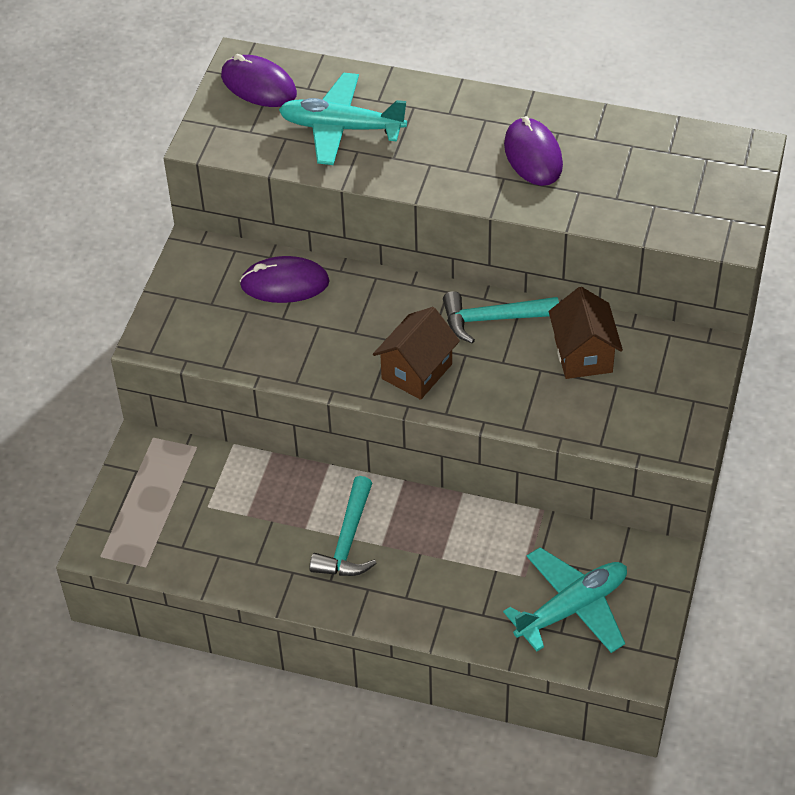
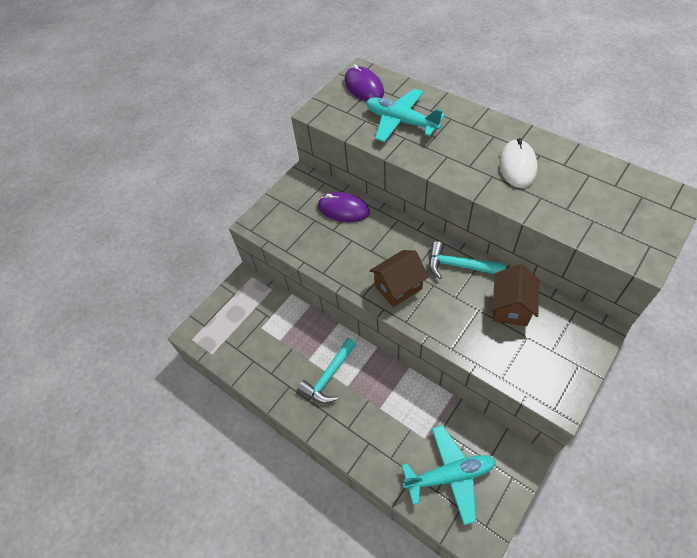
camera: 25 degrees right, 5 degrees up
purple mouse [504,116,563,186] -> white mouse [499,138,538,188]

